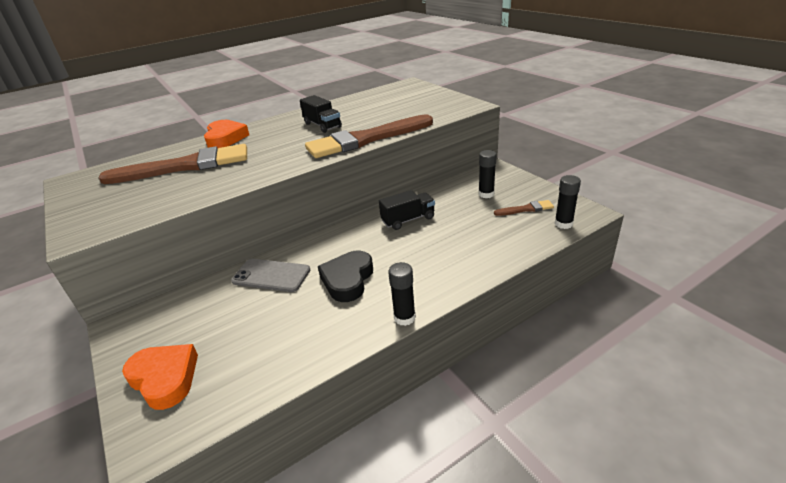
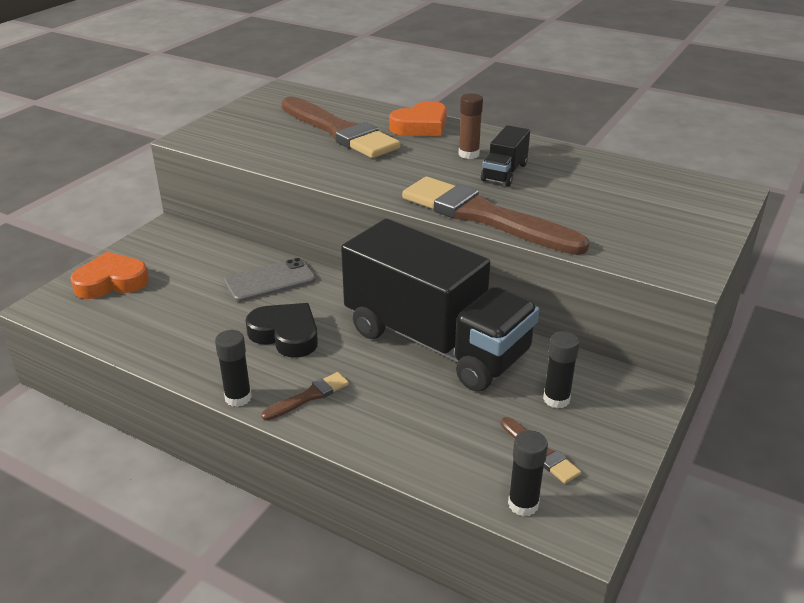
camera: 60 degrees right, 0 degrees up
orange heart [122,344,198,410] -> orange heart turned 120 degrees counterclockwise [70,252,149,299]
grey phone [231,259,310,292] -> grey phone turned 75 degrees clockwise [224,258,316,302]
black heart [318,250,373,302] -> black heart turned 45 degrees clockwise [245,303,318,358]
black truck [379,190,435,230] -> black truck [341,219,539,391], size x2.43
none -> brown brush [261,372,349,421]
none -> brown glue stick [459,93,483,159]

